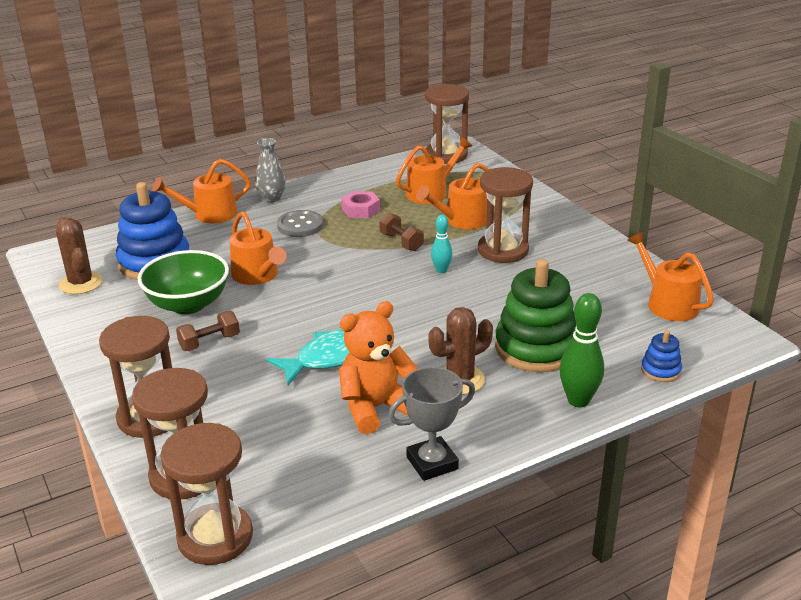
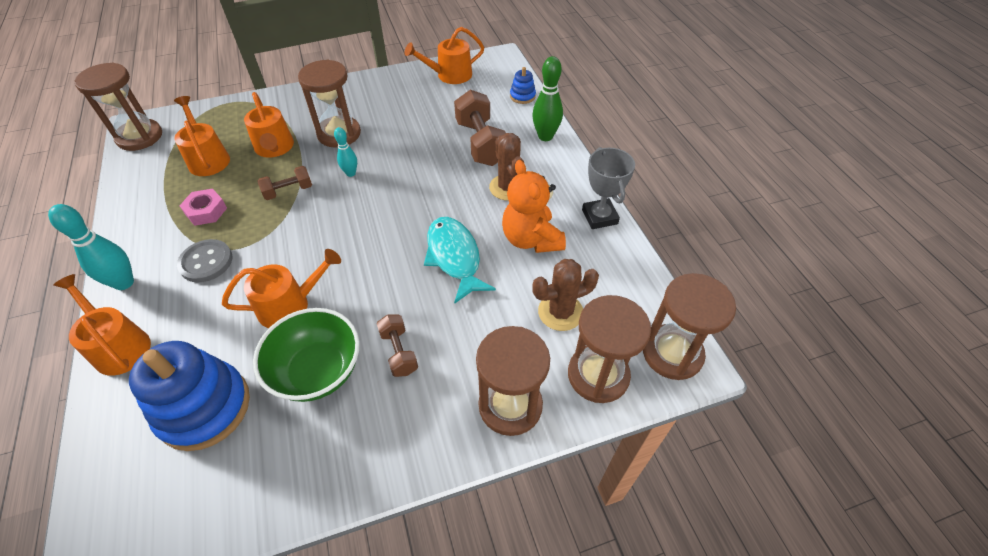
camera: 80 degrees left, 20 degrees up
brown cactus [56,217,103,294] -> brown cactus moved to [532,259,599,331]
orange watering can [152,159,251,223] -> orange watering can turned 150 degrees clockwise [53,274,151,376]
grey vase [255,138,286,203] -> turquoise bowling pin [48,204,134,290]
green stacking toy [495,259,576,372] -> brown dumbbell [454,90,506,166]

